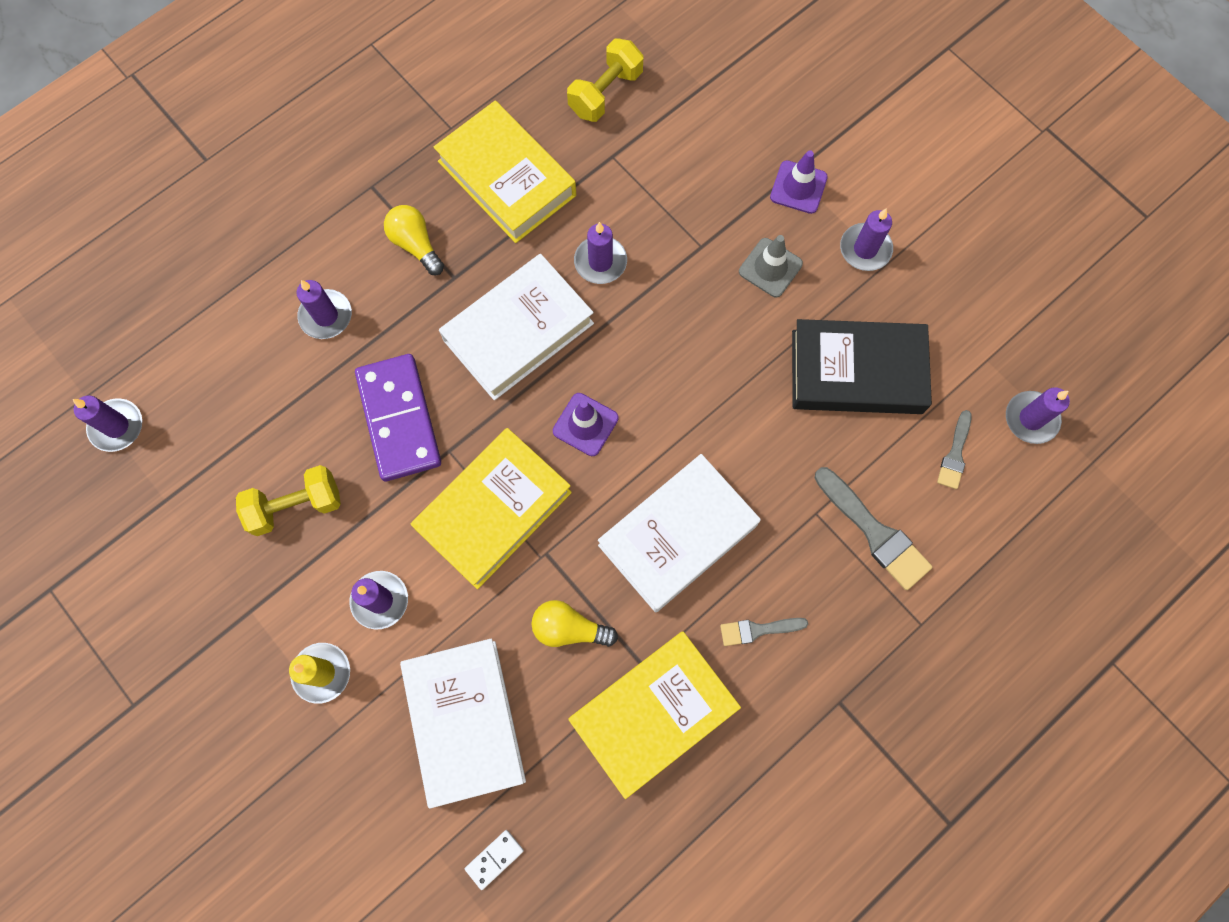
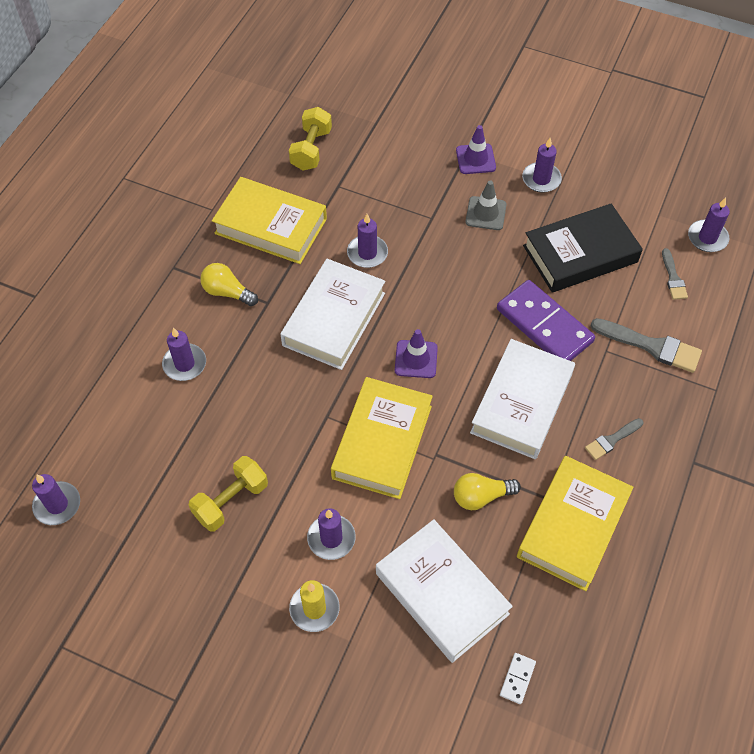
camera: 25 degrees left, 15 degrees down
purple domino [355,354,441,481] -> purple domino moved to [497,280,595,361]

